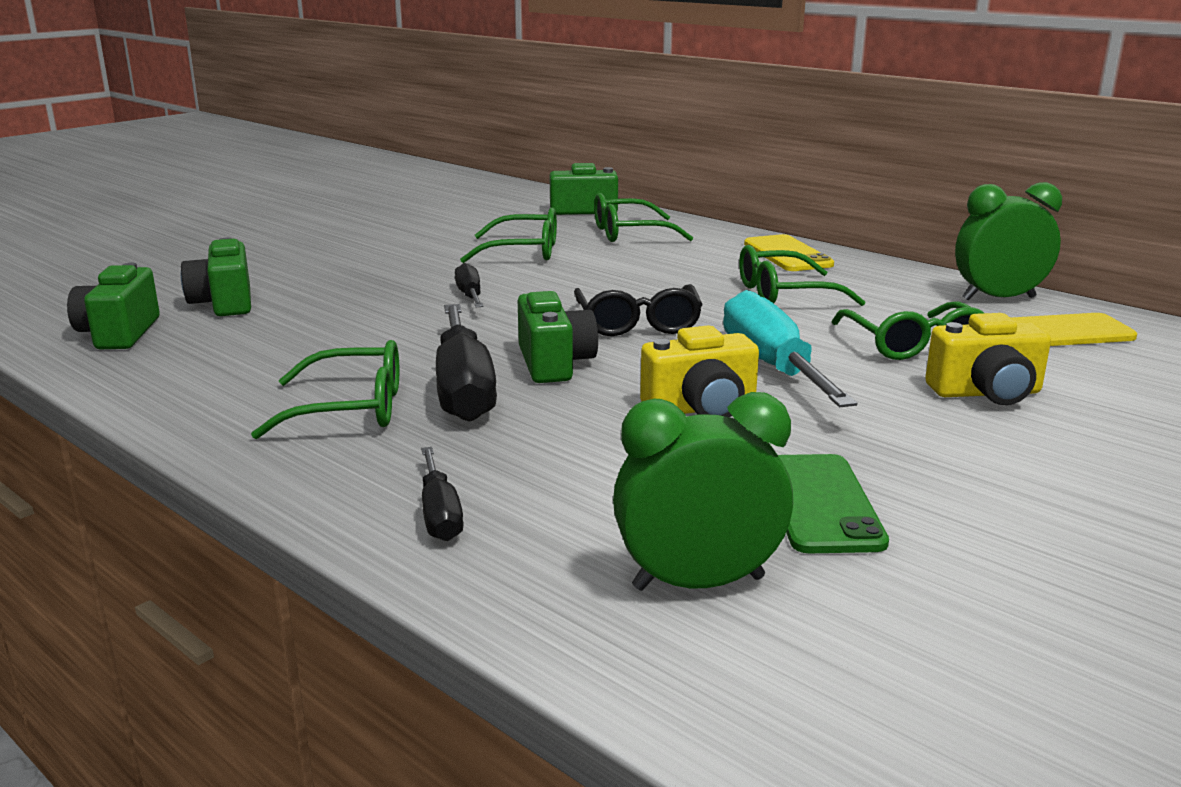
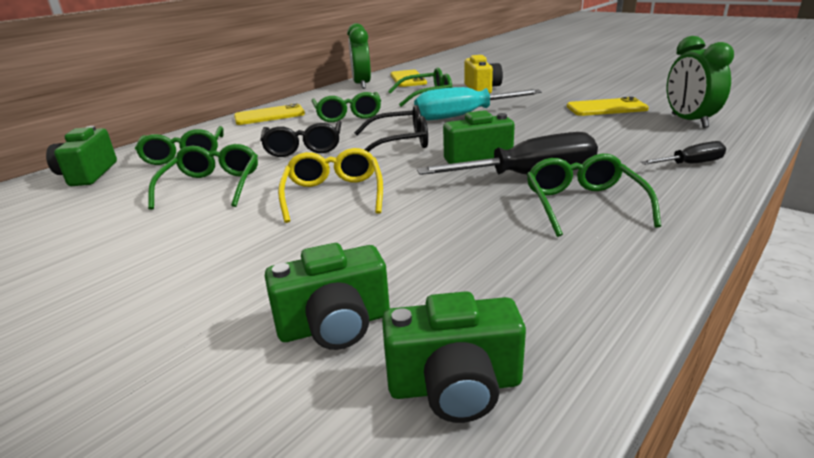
camera: 90 degrees left, 5 degrees up
black screwdriver [455,263,484,307] -> yellow glasses [278,148,383,223]
yellow camera [640,325,759,417] -> none
green phone [778,454,889,553] -> yellow phone [567,97,649,116]
none -> black glasses [260,120,341,157]

